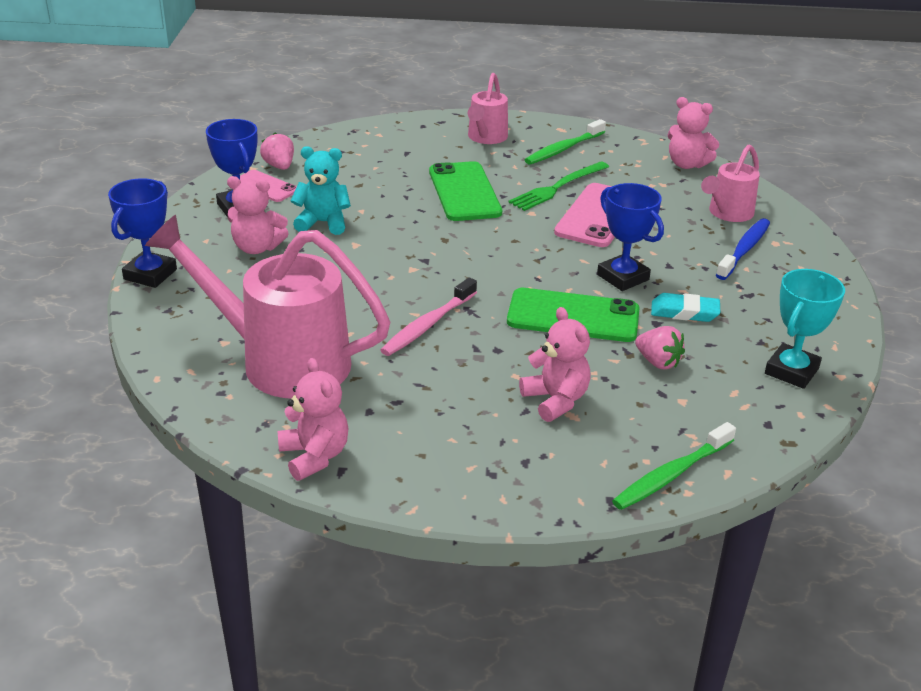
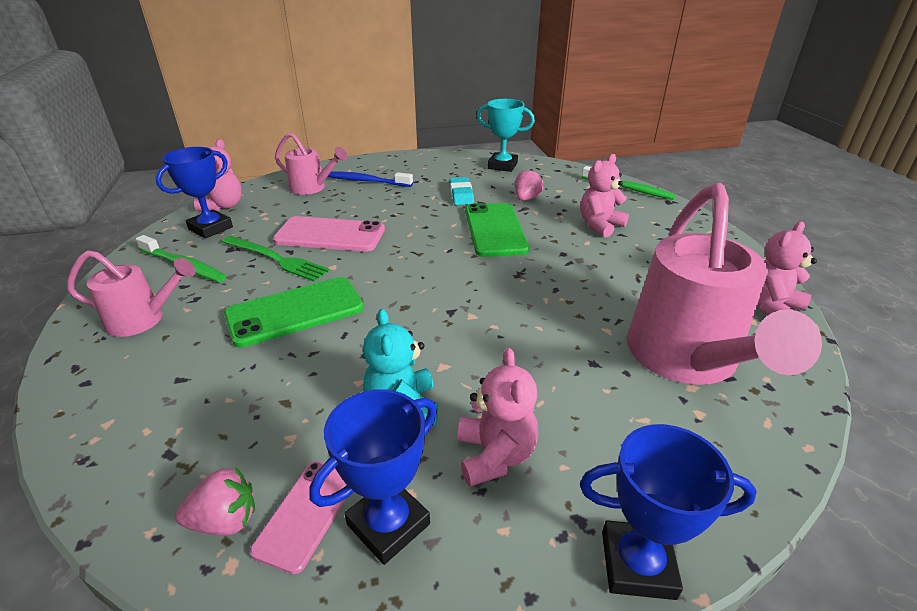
camera: 105 degrees left, 0 degrees up
pink strawberry [260,133,294,170] -> pink strawberry turned 150 degrees counterclockwise [175,467,255,535]
pink toothbrush [381,277,477,356] -> none
blue trophy [597,183,664,291] -> blue trophy moved to [155,147,233,239]

